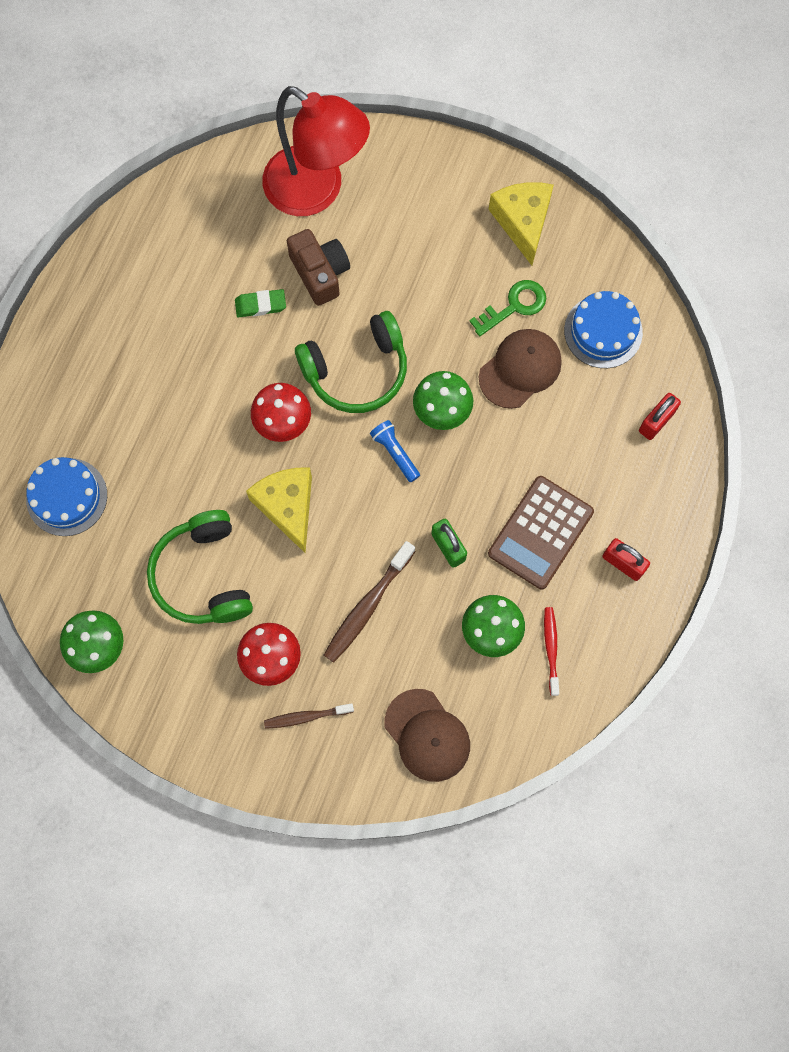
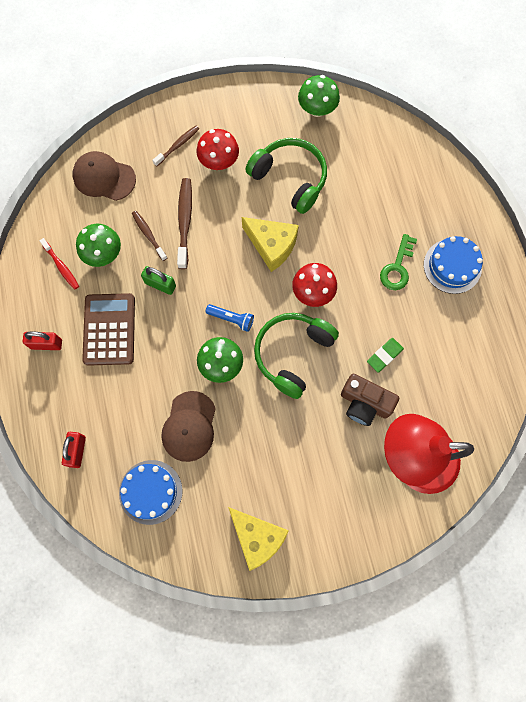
camera: 145 degrees right, 0 degrees up
blue cake [26,457,107,536] -> blue cake moved to [424,236,483,294]
green key [469,280,546,336] -> green key moved to [380,234,417,290]
none -> brown toothbrush [132,211,167,261]

